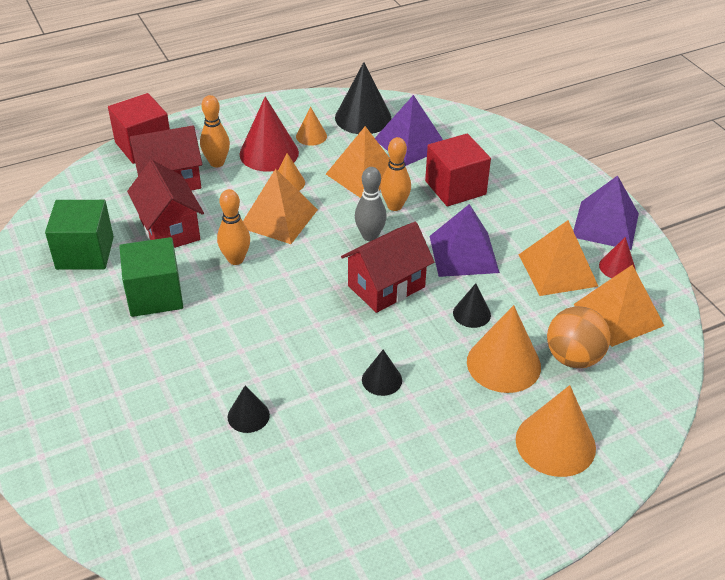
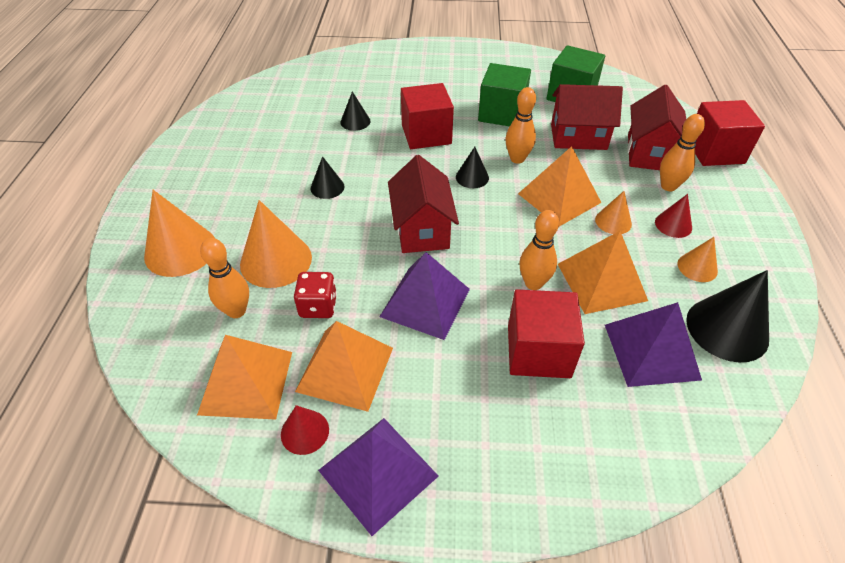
camera: 120 degrees right, 5 degrees up
red cone [239,96,299,172] -> red cone [655,194,692,238], size x0.54
grey bowling pin [355,167,387,241] -> none
black cone [453,283,491,328] -> black cone moved to [456,147,489,188]
orange ball [547,306,611,368] -> orange bowling pin [200,238,249,318]
none -> red dice [293,272,337,318]
none -> red cube [401,83,454,149]

